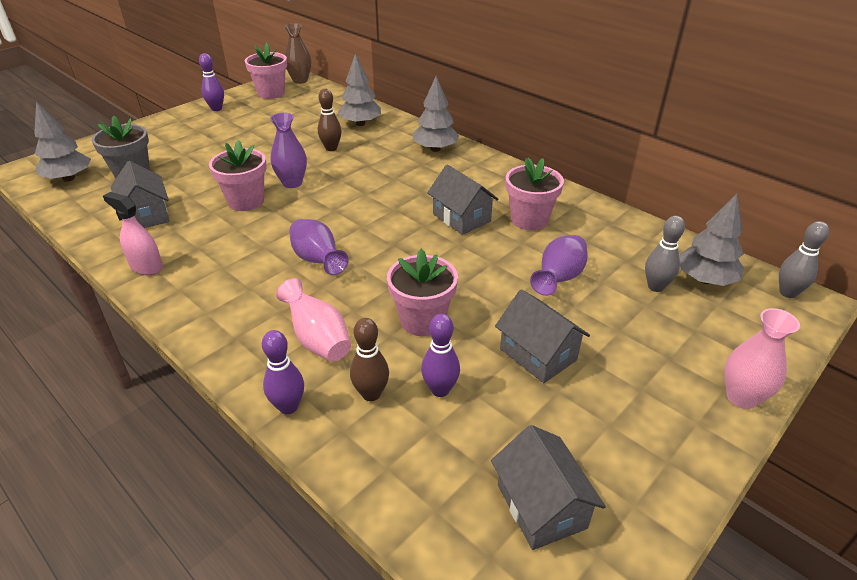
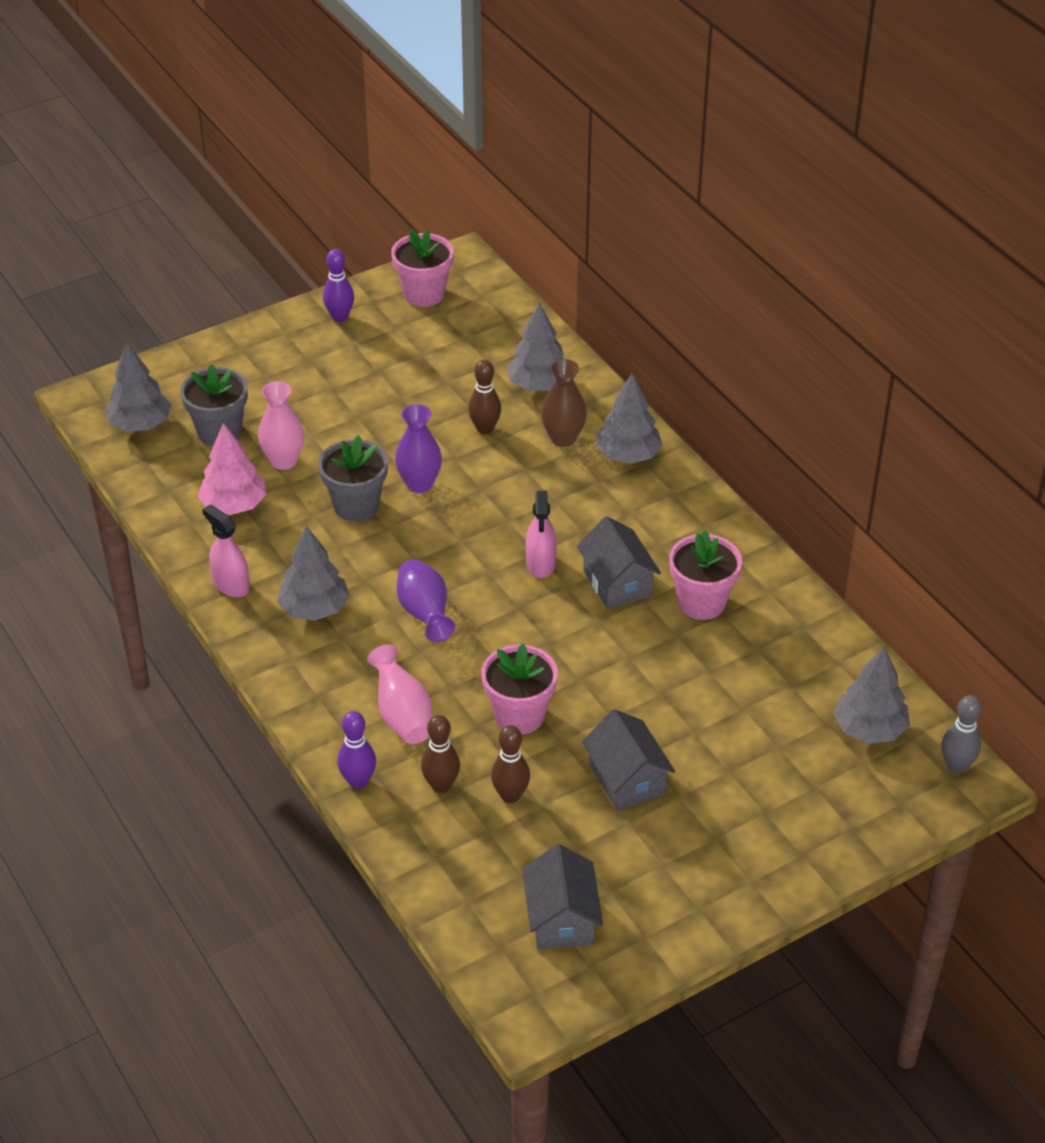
camera: 15 degrees right, 5 degrees up
grey house [111,161,170,228] -> pink tree [198,423,266,515]
pink flower pot [209,140,267,211] -> grey flower pot [318,435,388,521]
brown vase [284,23,311,84] -> brown vase moved to [541,359,587,447]
purple bowling pin [421,314,460,397] -> brown bowling pin [491,725,530,803]
purple vase [530,235,587,296] -> none
grey bowling pin [645,216,685,292] -> none
pink vase [724,308,800,409] -> pink vase moved to [258,381,304,470]
none -> grey tree [277,526,350,621]
none -> pink spray bottle [526,491,557,578]

